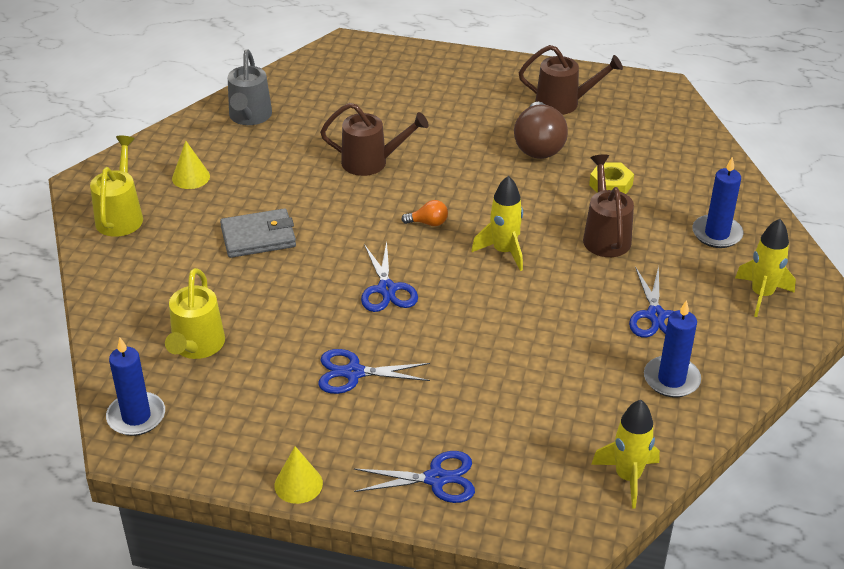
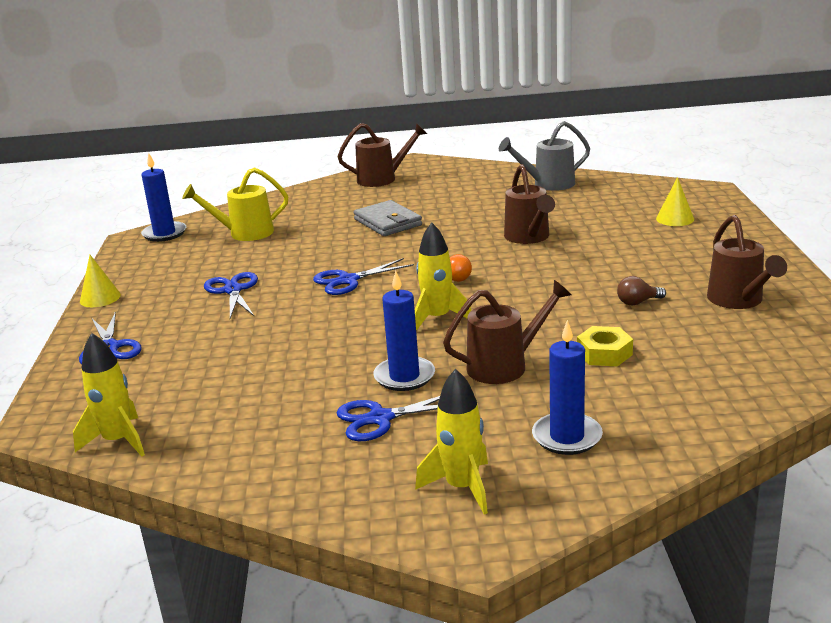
camera: 75 degrees right, 15 degrees down
yellow watering can [90,136,143,237] -> brown watering can [337,123,427,187]
yellow cone [172,141,210,189] -> yellow cone moved to [656,177,694,226]
brown light bulb [514,102,568,159] -> brown light bulb [617,276,666,306], size x0.46
blue candle [644,300,701,398] -> blue candle moved to [373,270,435,391]

